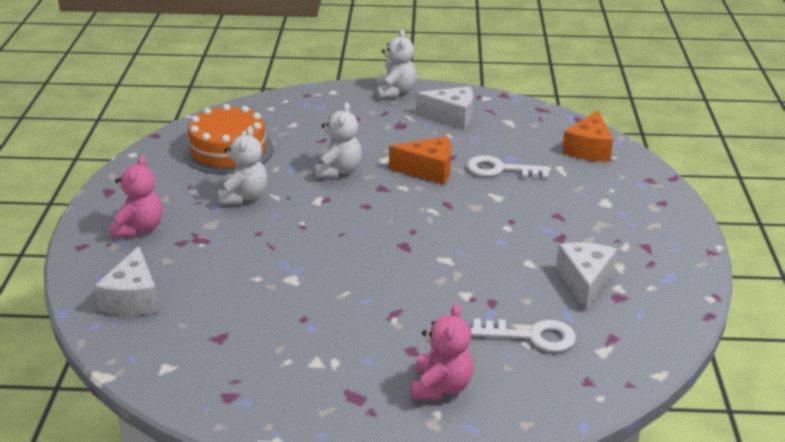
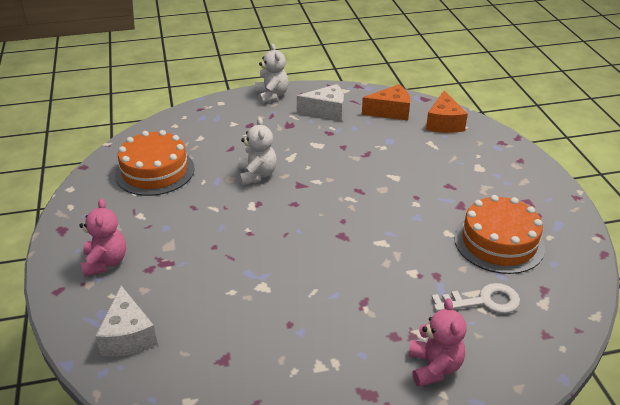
camera: 15 degrees left, 5 degrees up
white teddy bear [219,126,267,205] -> none
orange cheese [389,136,451,185] -> orange cheese moved to [362,84,410,120]
white key [467,155,551,179] -> none
white cheese [556,242,617,311] -> orange cake [454,195,545,274]

